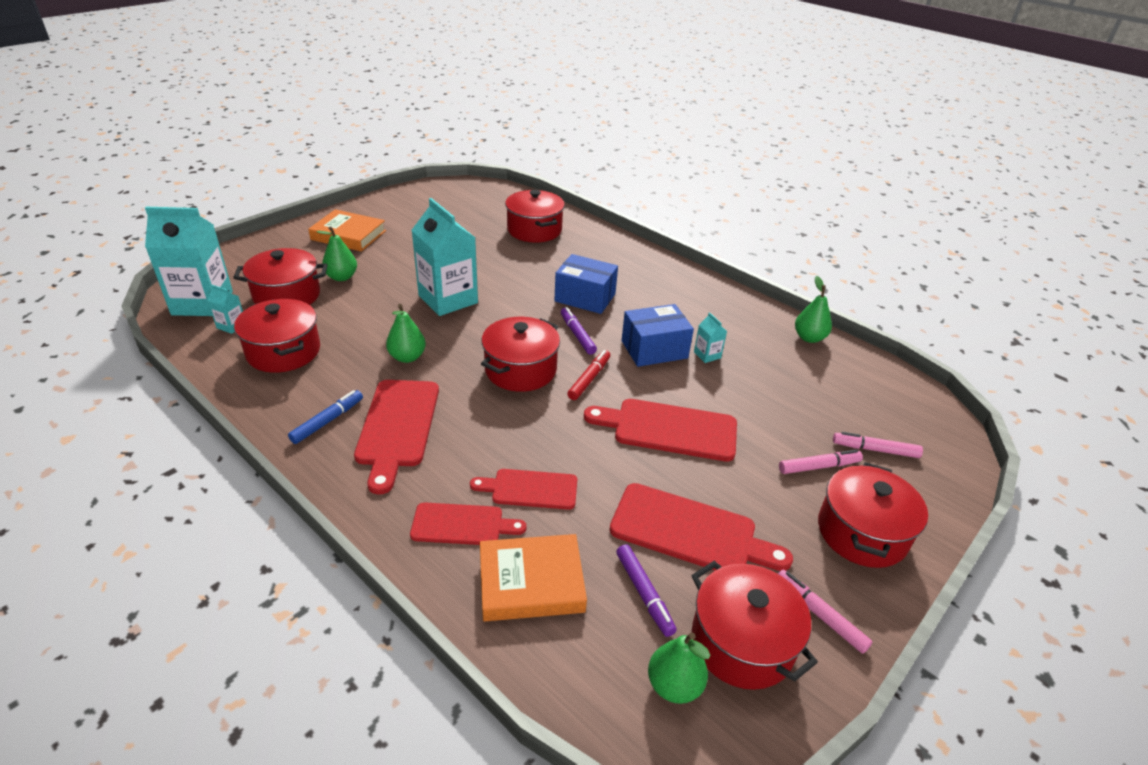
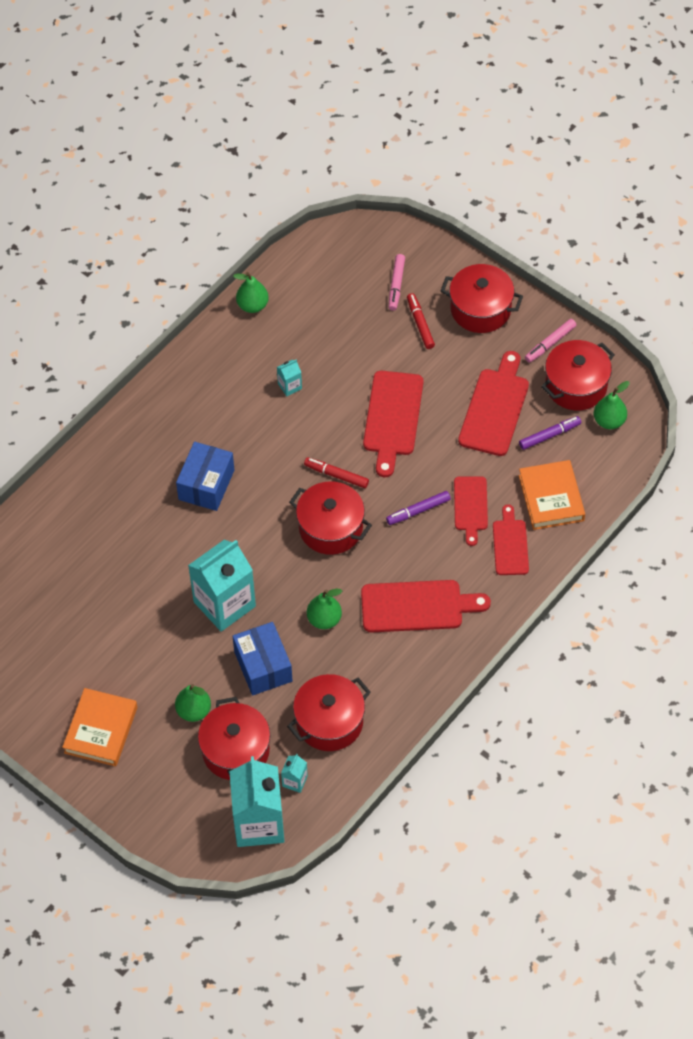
camera: 90 degrees left, 20 degrees up
blue marker [288,390,363,444] -> none
red pot [505,190,565,243] -> none
purple marker [561,307,597,355] -> purple marker moved to [386,491,451,525]
blue box [622,304,694,367] -> blue box moved to [233,622,293,695]
pink marker [779,450,863,474] -> red marker [407,293,435,349]

